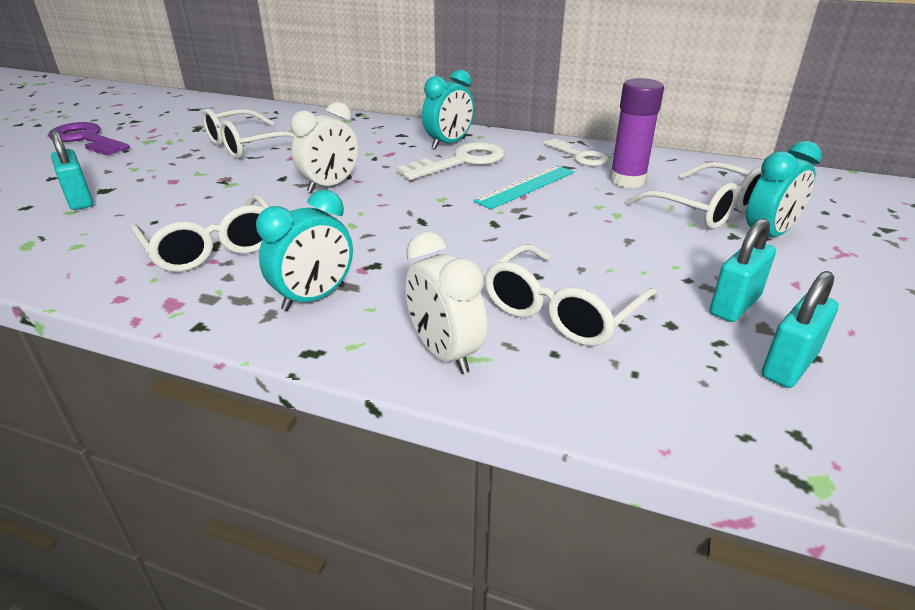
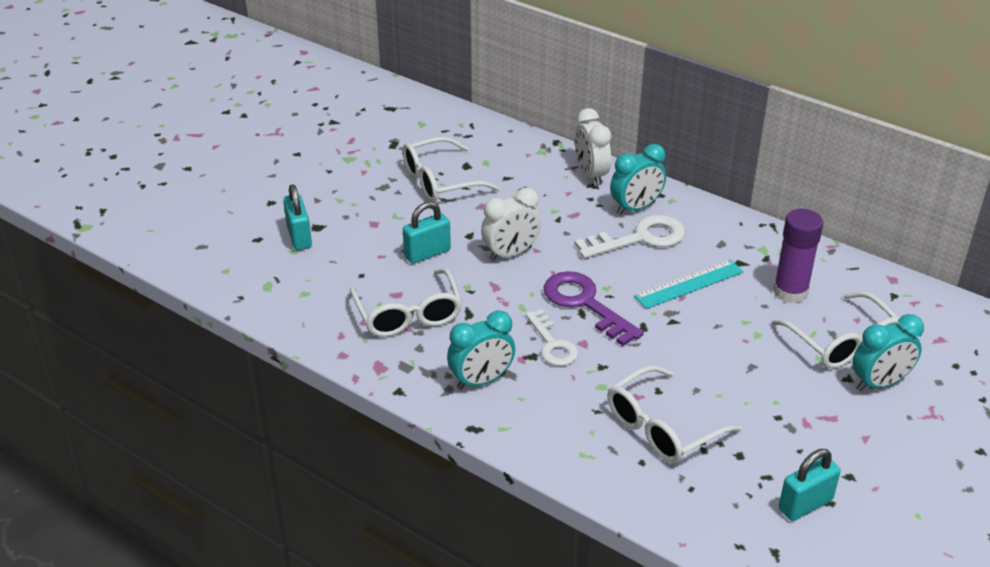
camera: 15 degrees right, 5 degrees up
purple key [48,122,130,156] -> purple key moved to [544,271,644,346]
white clock [405,232,487,374] -> white clock moved to [575,108,611,186]
white key [544,138,609,166] -> white key moved to [526,309,578,366]
turquoise padlock [710,218,776,322] -> turquoise padlock moved to [403,202,451,264]

